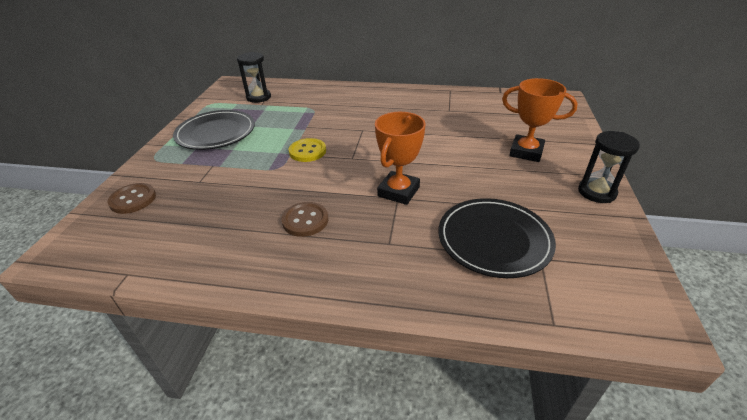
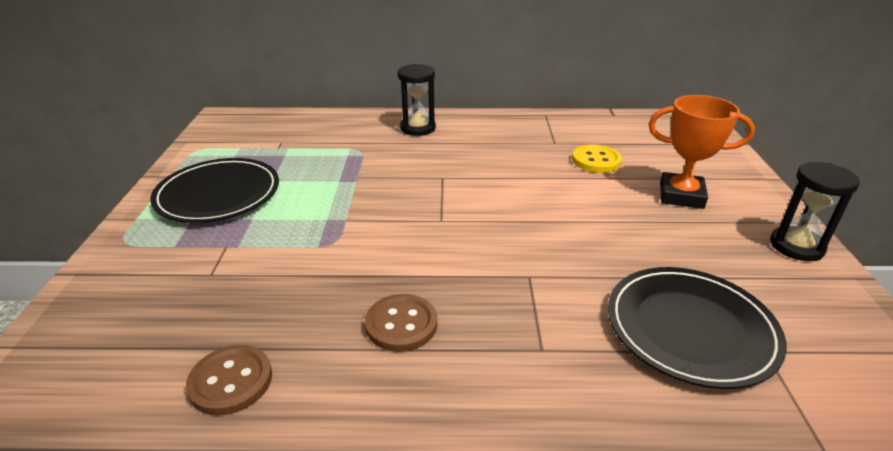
camera: 10 degrees left, 5 degrees down
brown button [108,183,156,214] -> brown button moved to [186,345,272,416]
black hourglass [237,52,271,103] -> black hourglass moved to [398,64,436,136]
yellow button [289,138,326,162] -> yellow button moved to [572,144,622,173]
orange trophy [375,112,426,205] -> none

